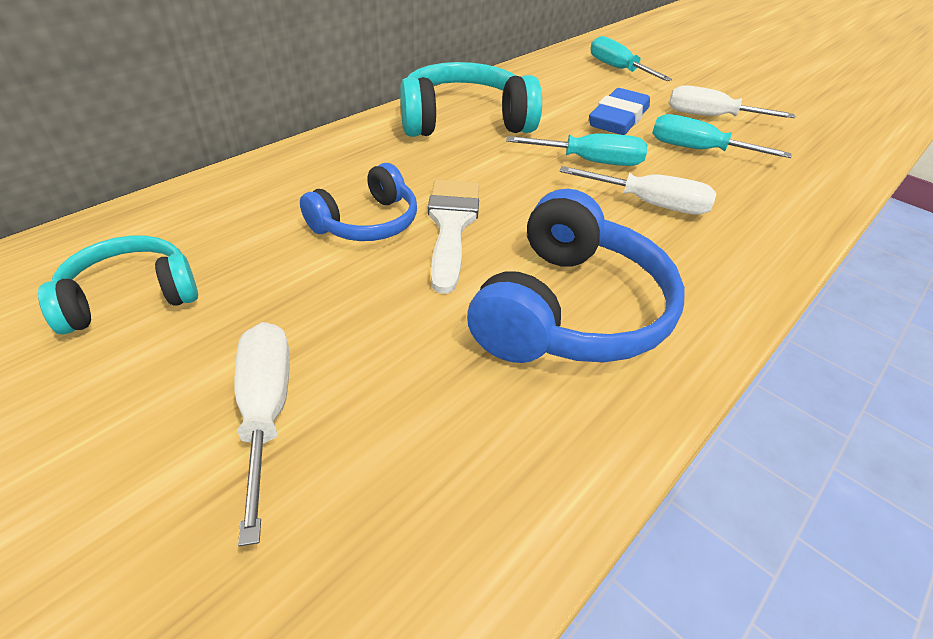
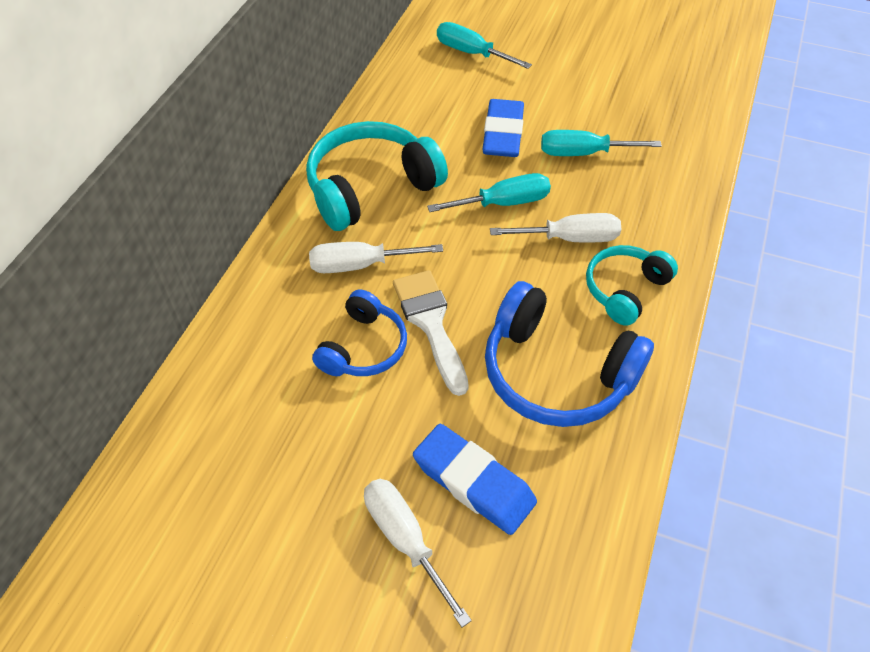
camera: 20 degrees left, 10 degrees up
turquoise headphones [38,236,198,334] -> turquoise headphones moved to [586,245,678,326]
blue headphones [467,189,685,363] -> blue headphones turned 120 degrees clockwise [485,281,654,427]
white screwdriver [669,85,795,118] -> white screwdriver moved to [309,242,443,273]
none -> blue eraser [413,424,537,535]

